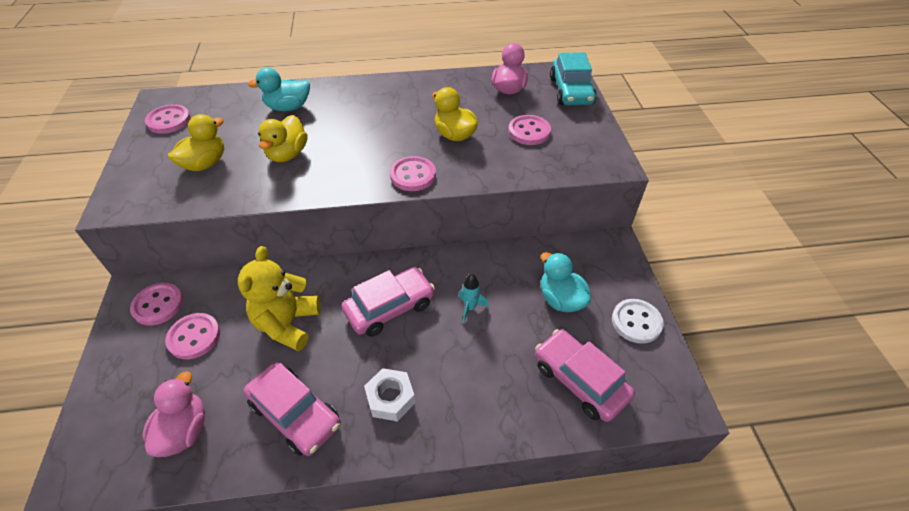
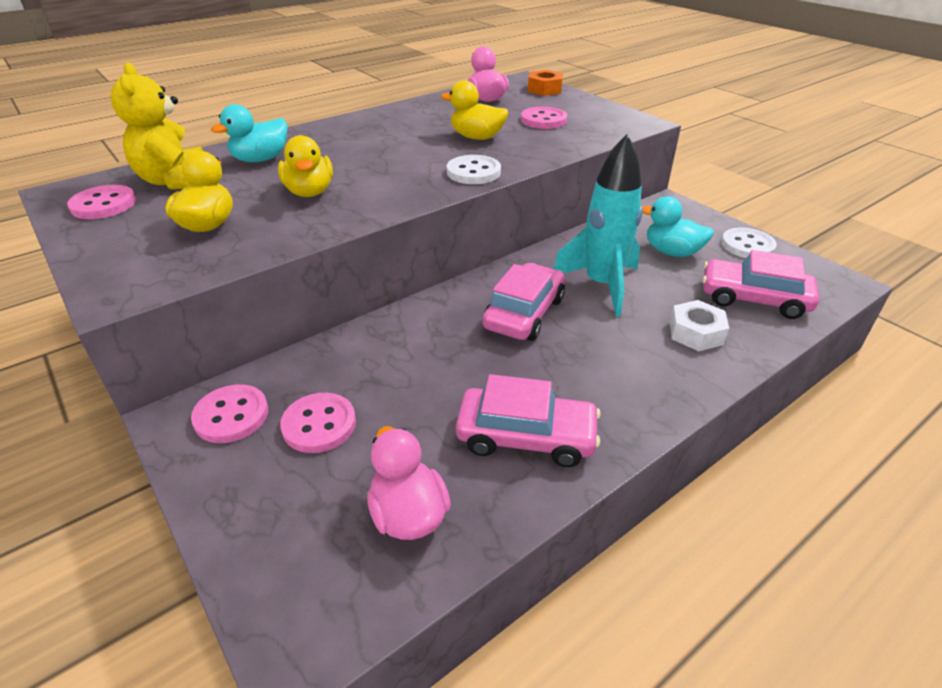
camera: 30 degrees left, 10 degrees down
yellow teddy bear [238,246,321,351] -> yellow teddy bear moved to [111,62,203,190]
white nut [364,368,415,422] -> white nut moved to [670,300,729,351]
pink button [390,156,436,191] -> white button [447,155,501,184]
turquoise rocket [458,274,489,323] -> turquoise rocket [553,134,643,317], size x2.38
turquoise car [550,52,597,105] -> orange nut [528,70,563,96]

